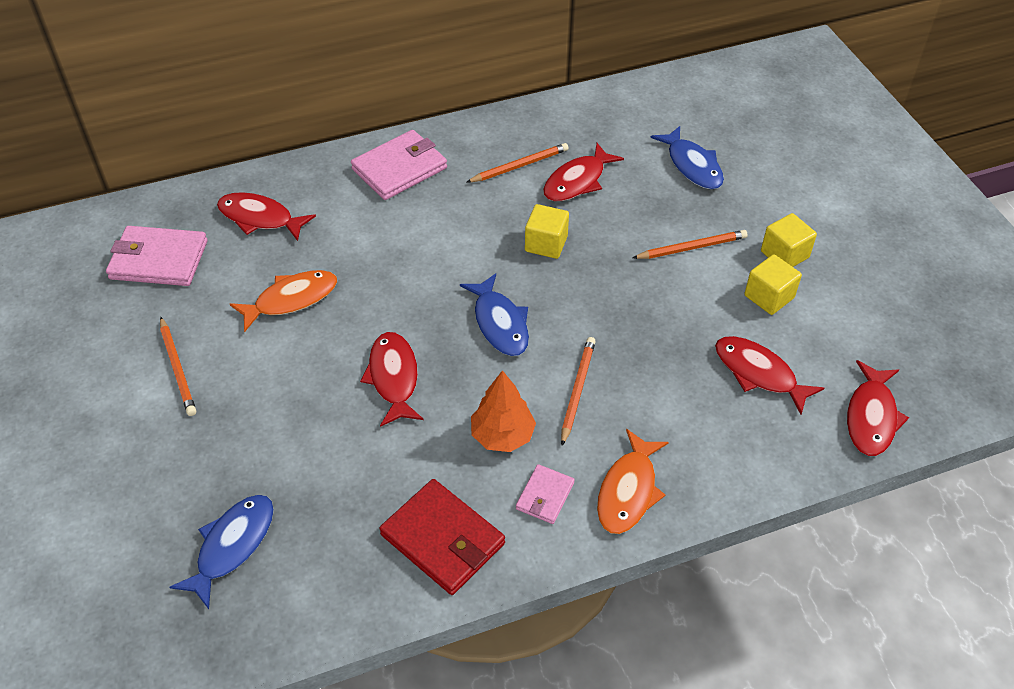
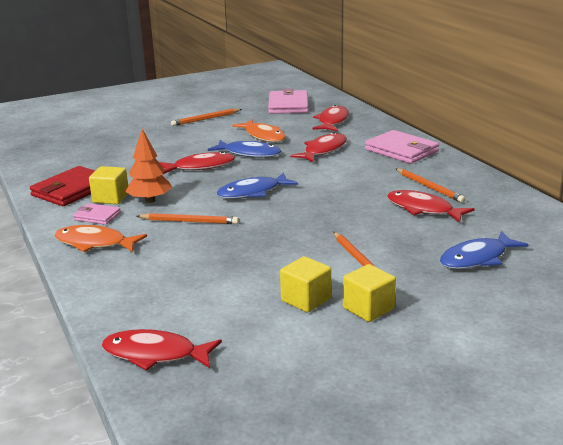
camera: 85 degrees right, 25 degrees down
blue fish [170,495,274,609] -> blue fish moved to [208,140,281,158]
yellow cube [525,204,569,259] -> yellow cube moved to [89,166,128,204]
red fish [715,336,824,414] -> red fish moved to [290,132,347,163]

